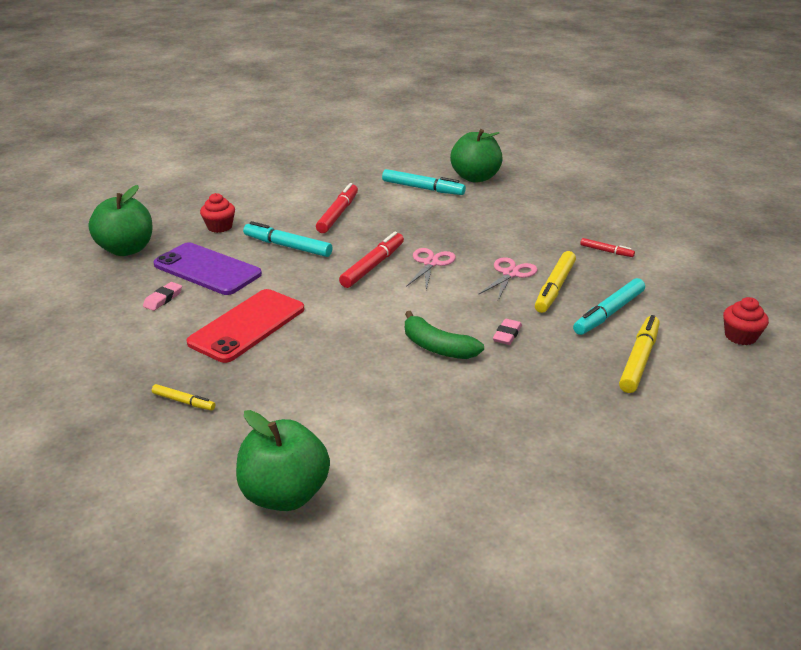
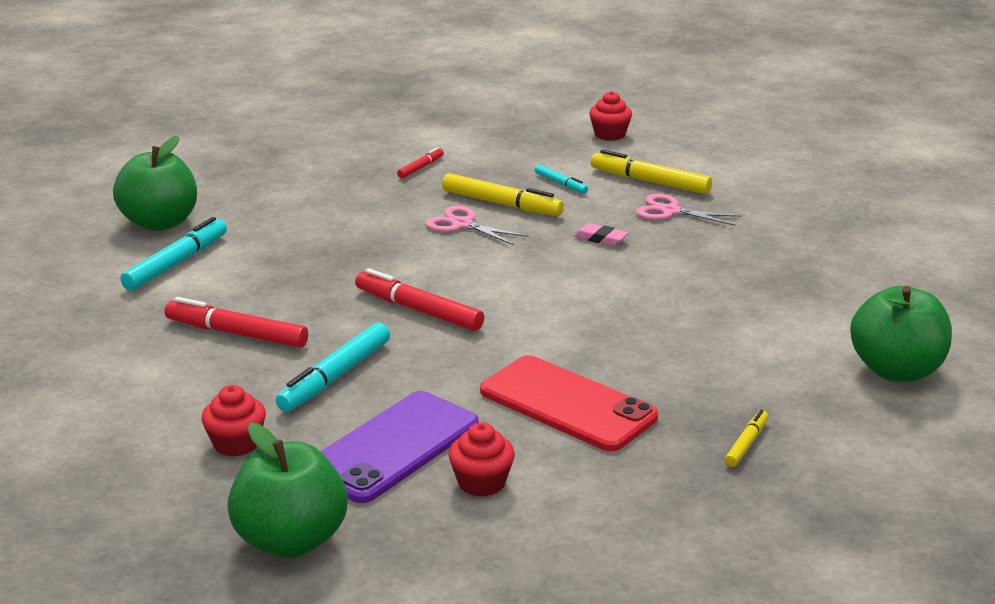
camera: 85 degrees left, 5 degrees down
pink eraser [143,282,182,311] -> red cupcake [449,422,515,497]
green banana [405,311,484,359] -> none
pink scissors [406,248,456,290] -> pink scissors moved to [636,194,742,226]
turquoise marker [573,278,645,335] -> turquoise marker [535,165,588,194], size x0.54

